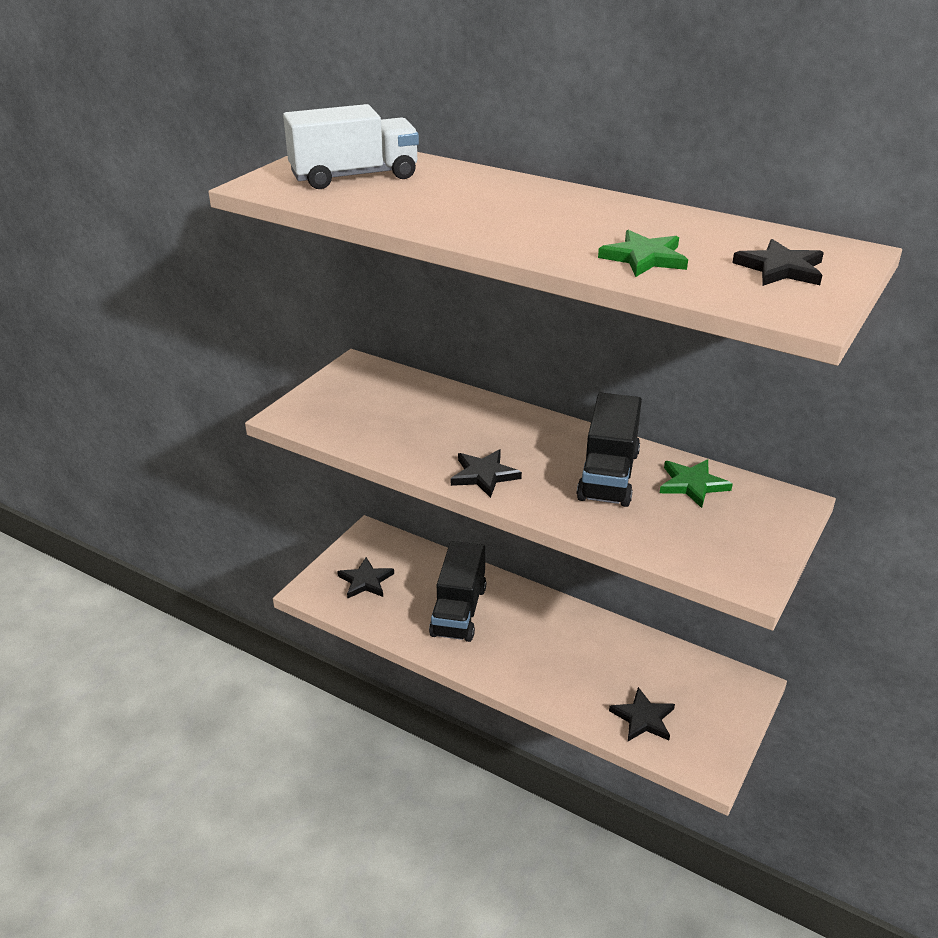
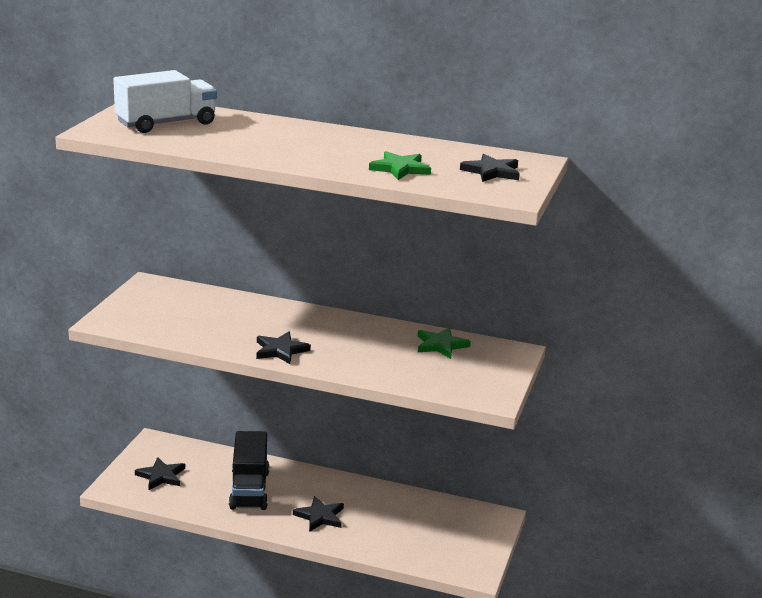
camera: 15 degrees left, 10 degrees down
black truck [577,393,642,507] -> none
black star [609,687,675,741] -> black star moved to [293,496,344,532]

